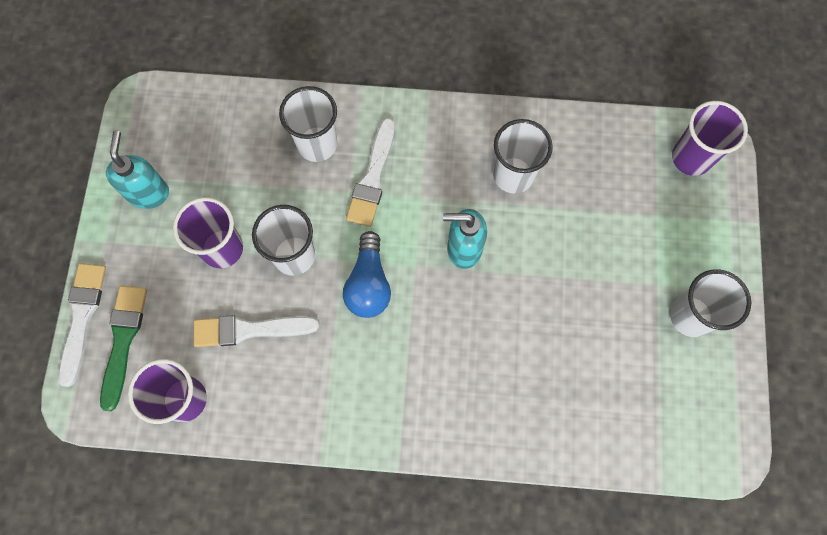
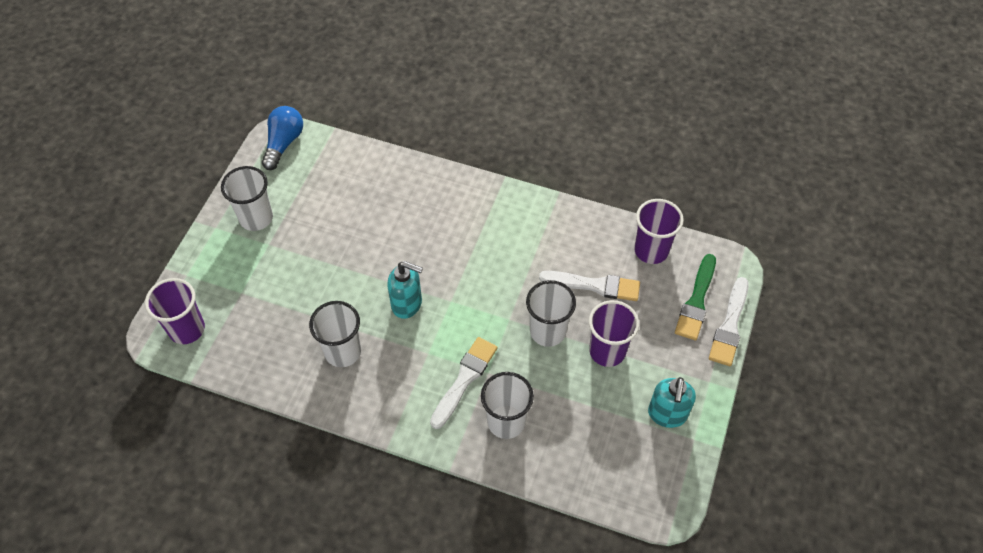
camera: 165 degrees left, 15 degrees down
blue light bulb [343,231,391,318] -> blue light bulb moved to [262,106,303,170]

